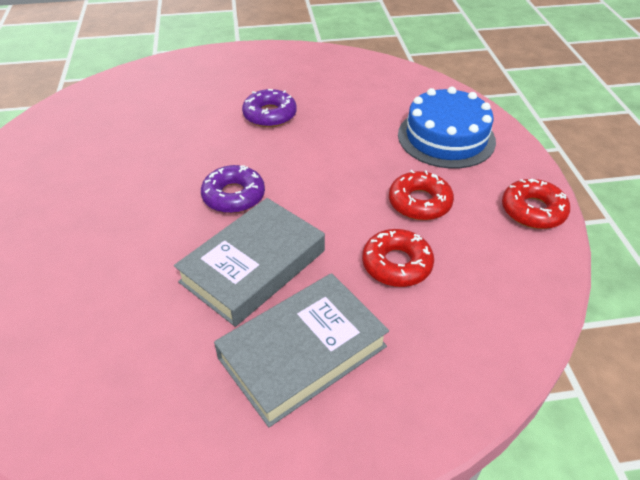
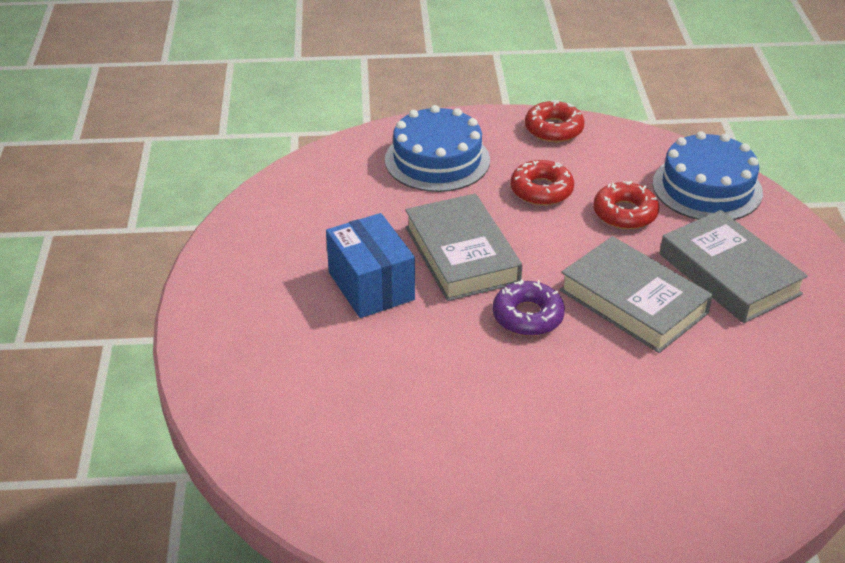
camera: 85 degrees left, 5 degrees down
purple donut [242,89,297,127] -> blue box [326,213,415,318]
none -> grey book [405,193,522,301]
none -> blue cake [653,131,763,220]

